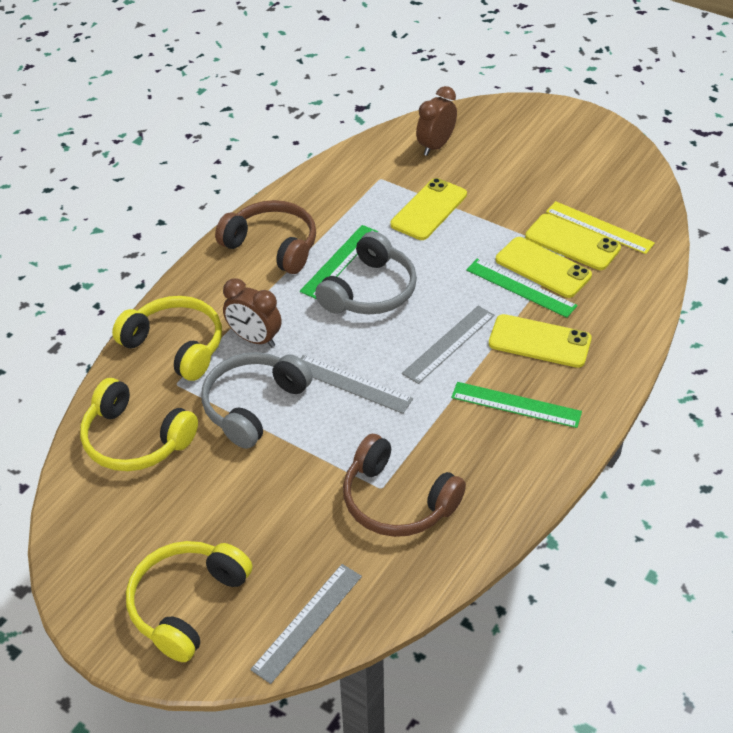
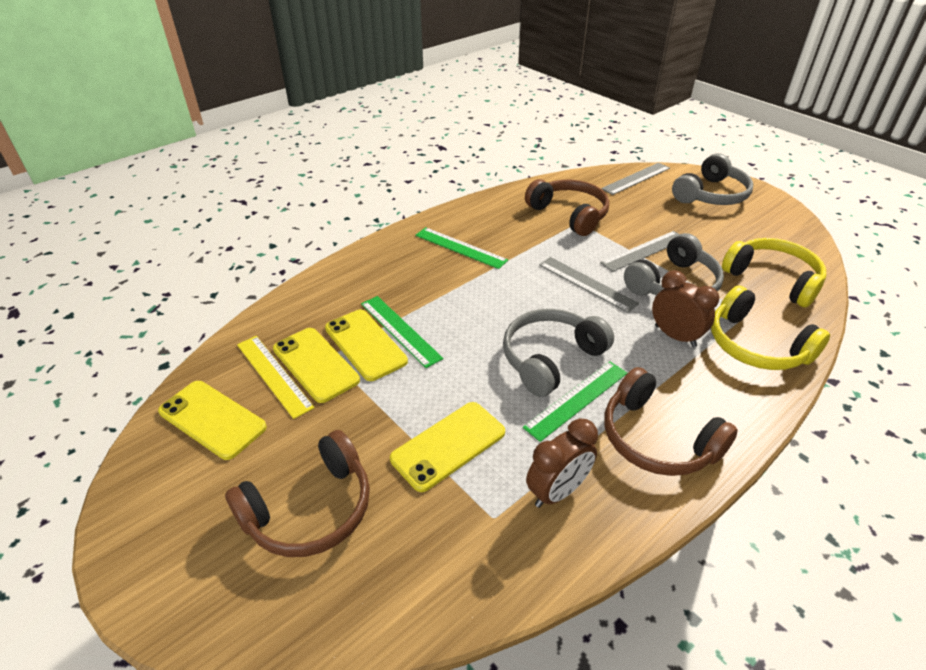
camera: 165 degrees left, 5 degrees down
yellow headphones [126,541,253,662] -> grey headphones [672,153,753,205]
grey ruler [402,306,495,384] -> grey ruler moved to [600,231,680,272]
brown clock [416,86,457,156] -> brown clock moved to [526,418,598,508]
yellow phone [489,314,592,368] -> yellow phone moved to [158,381,267,460]
none -> brown headphones [225,430,370,557]

